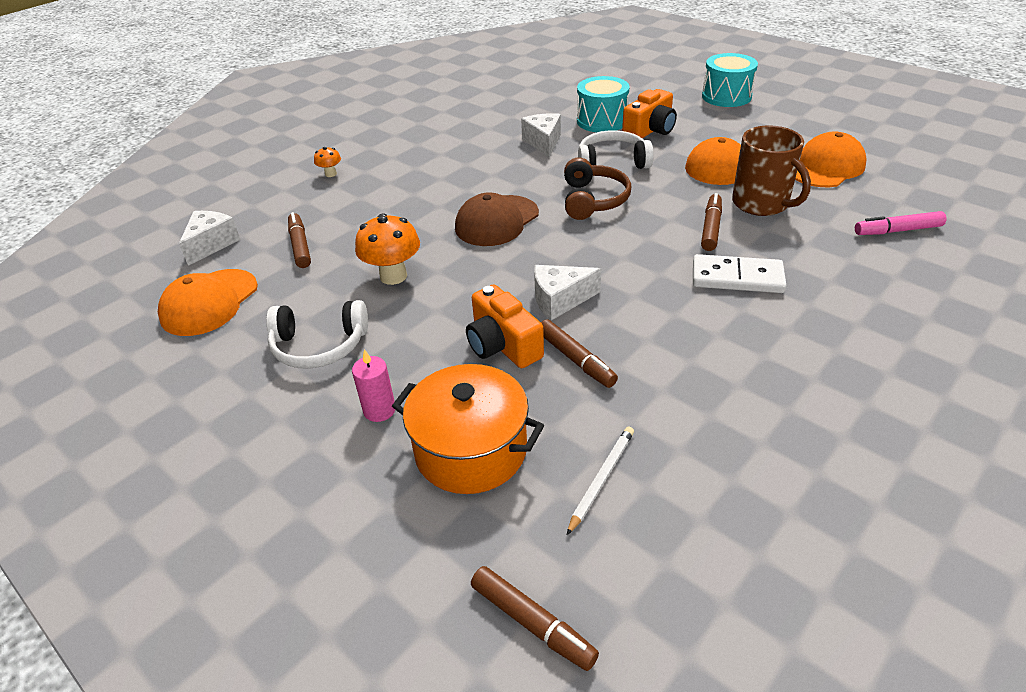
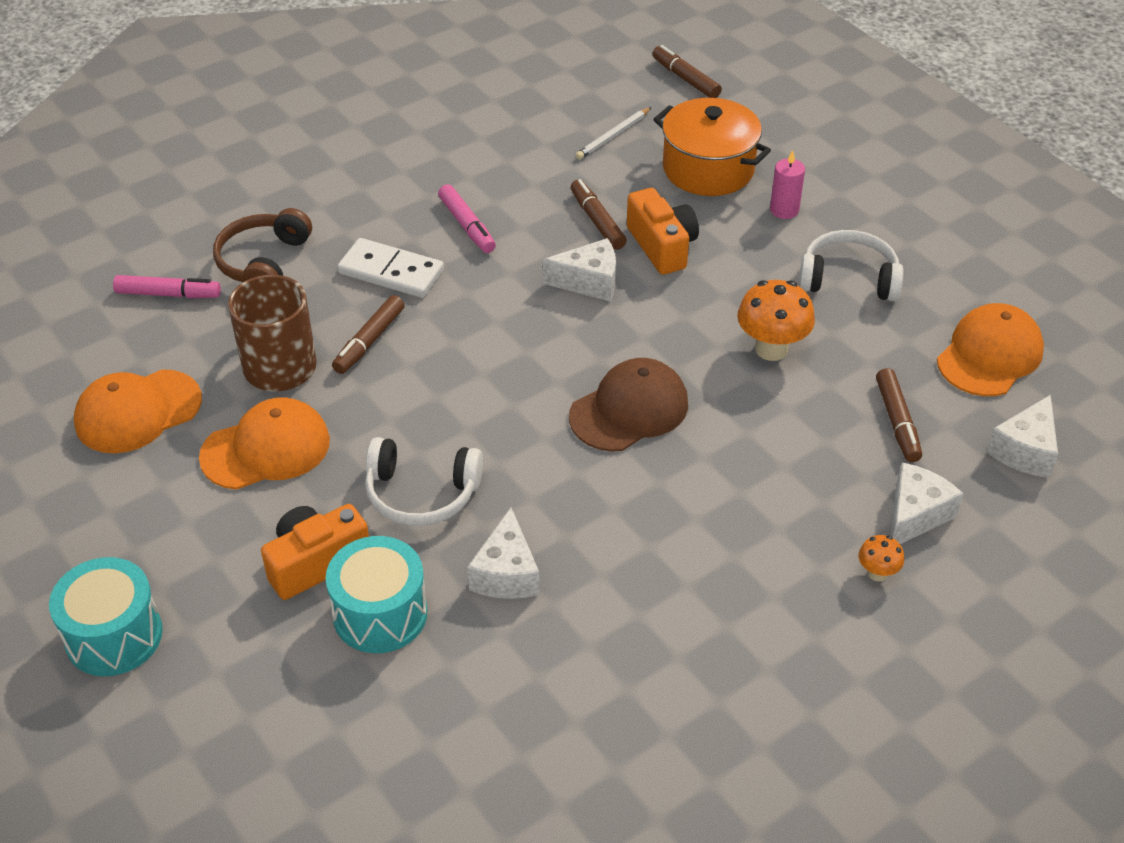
camera: 170 degrees left, 5 degrees up
brown headphones [564,157,631,220] -> brown headphones moved to [213,208,312,282]
none -> pink marker [438,184,496,253]
none -> white cheese [891,462,964,544]

